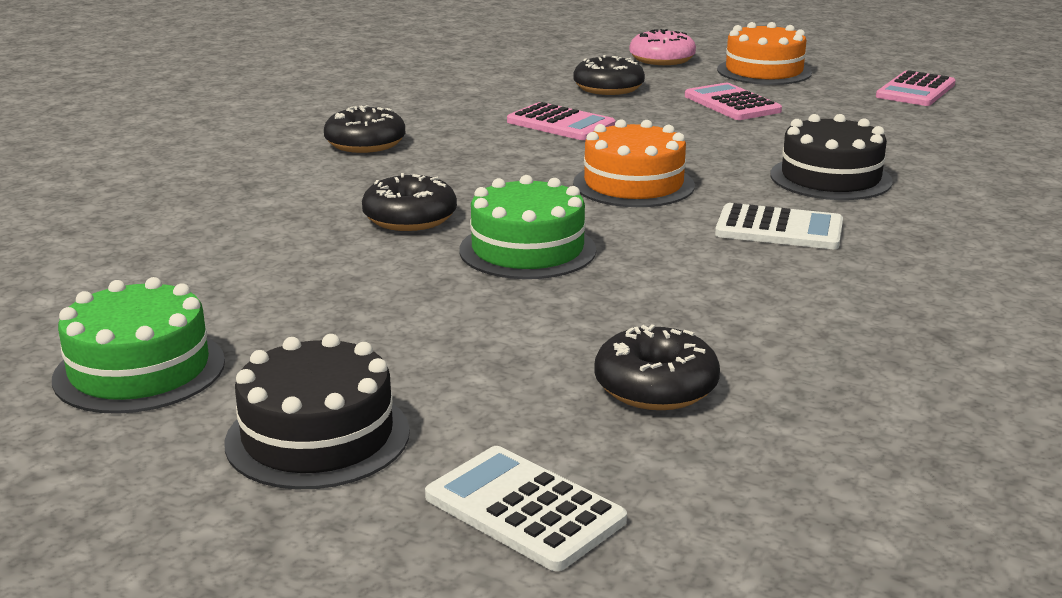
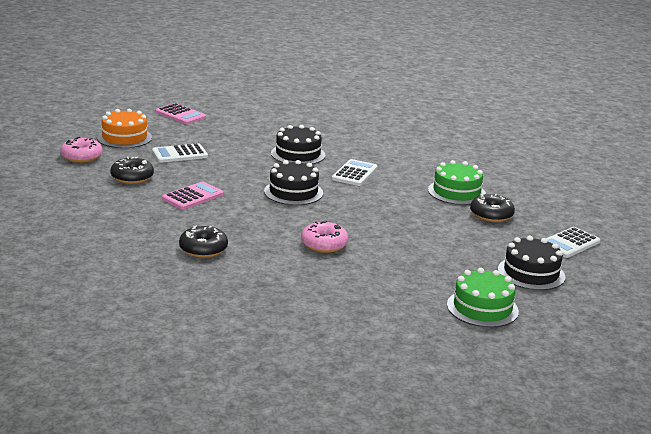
camera: 85 degrees left, 0 degrees up
black donut [362,173,457,231] -> pink donut [301,221,349,253]
green cake [459,175,597,279] -> green cake moved to [428,160,486,205]
orange cake [573,119,695,207] -> black cake [264,160,323,205]
pink calculator [685,83,782,120] -> white calculator [152,143,208,163]

